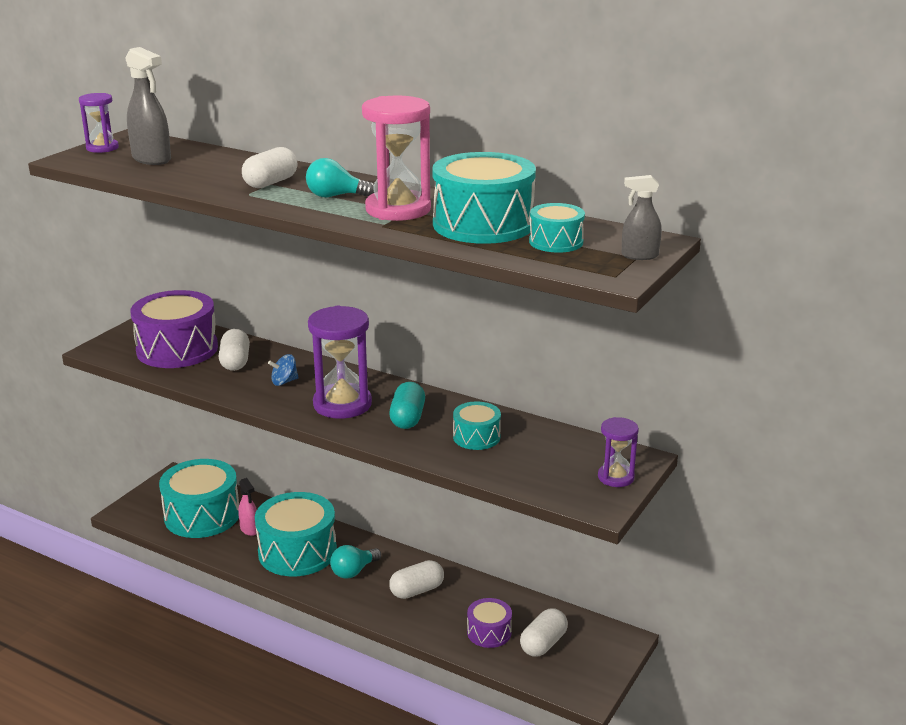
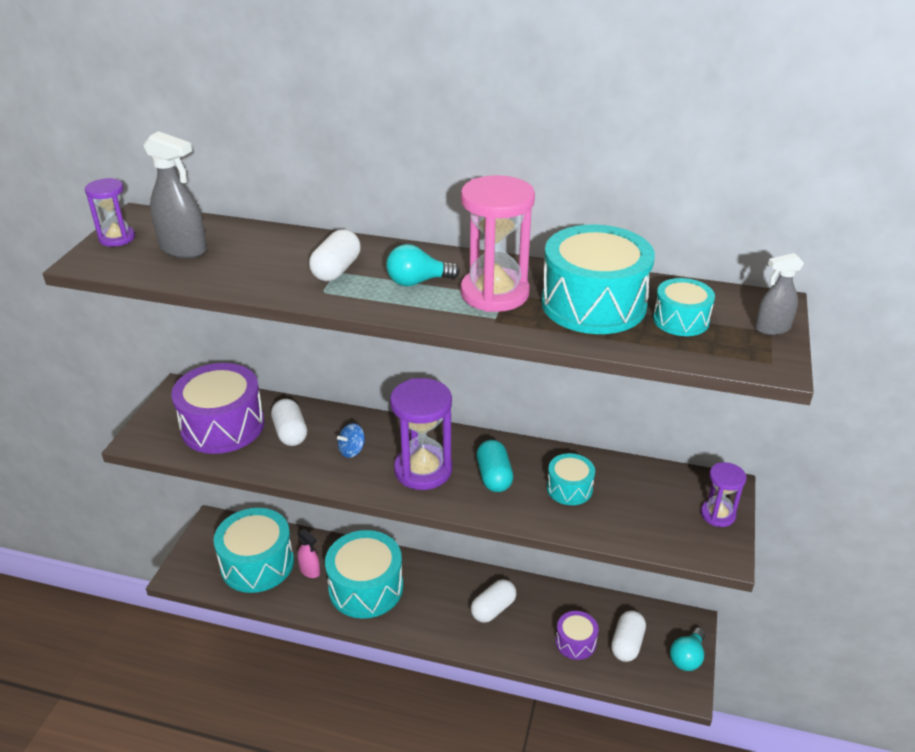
camera: 15 degrees left, 10 degrees up
turquoise light bulb [330,545,381,579] -> turquoise light bulb moved to [670,627,705,671]

